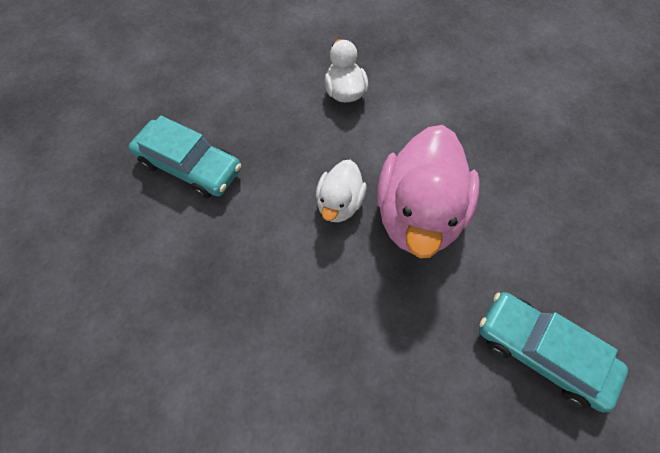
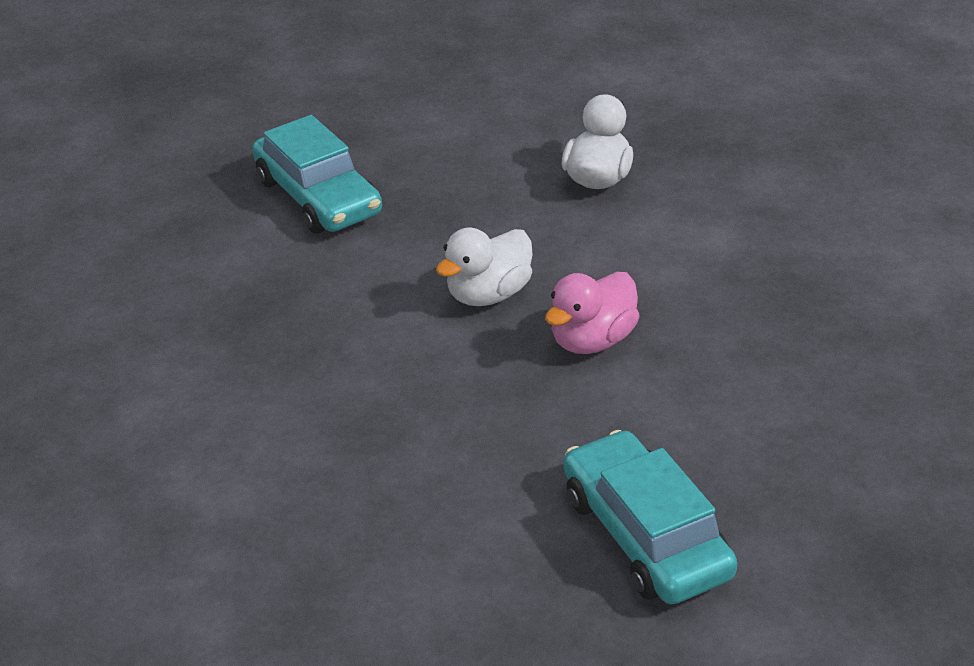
camera: 30 degrees right, 25 degrees down
pink duck [377,125,480,258] -> pink duck [545,272,640,354], size x0.52

